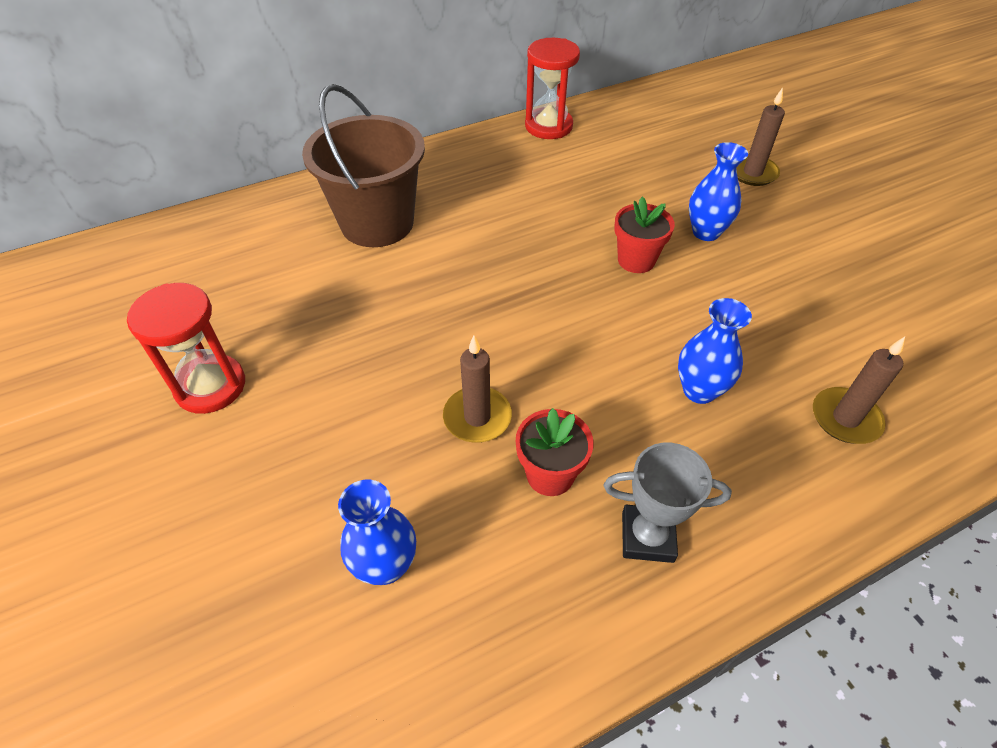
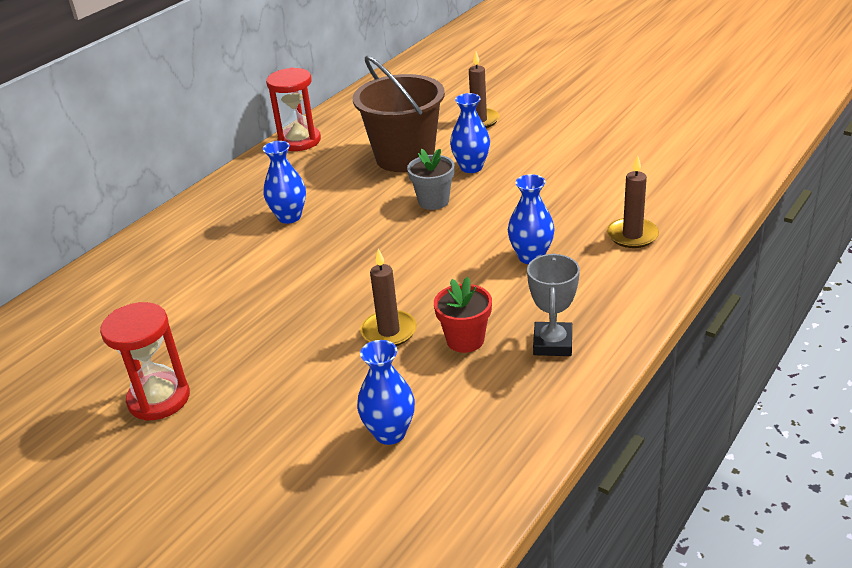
camera: 25 degrees left, 15 degrees down
brown bucket [302,84,425,247] -> brown bucket moved to [353,56,445,172]
grey trophy [604,443,732,563] -> grey trophy turned 60 degrees counterclockwise [527,253,580,356]
red flower pot [614,197,675,273] -> grey flower pot [407,149,455,210]
none -> blue vase [263,141,306,224]

